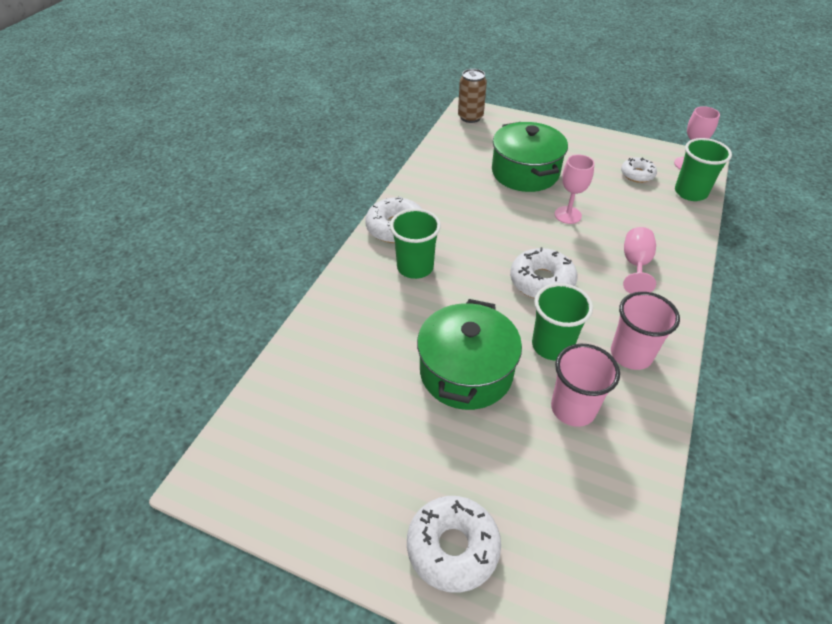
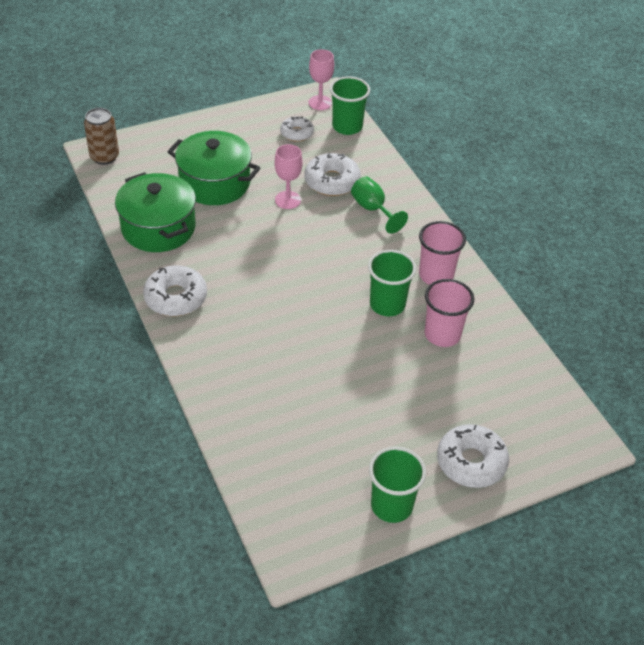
camera: 50 degrees left, 0 degrees up
green cup [390,209,441,279] -> green cup moved to [369,446,426,523]
green pot [417,299,522,410] -> green pot moved to [115,172,196,252]
white donut [510,247,578,299] -> white donut moved to [305,153,361,196]
pink goblet [623,227,656,294] -> green goblet [351,177,408,234]

